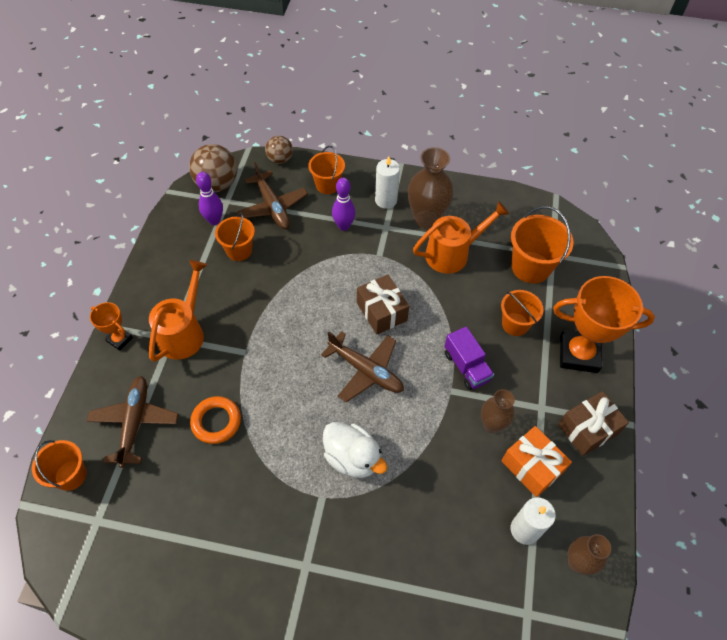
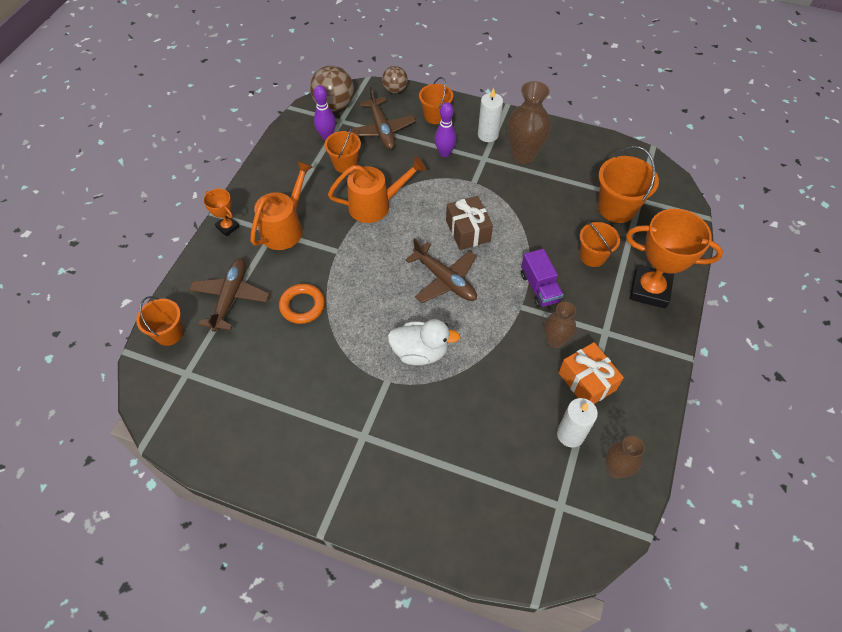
camera: 10 degrees right, 0 degrees up
white duck [323,422,387,478] -> white duck turned 45 degrees counterclockwise [388,319,460,365]
orange watering can [413,201,509,274] -> orange watering can moved to [328,157,426,223]
brown gift [558,391,629,456] -> none

